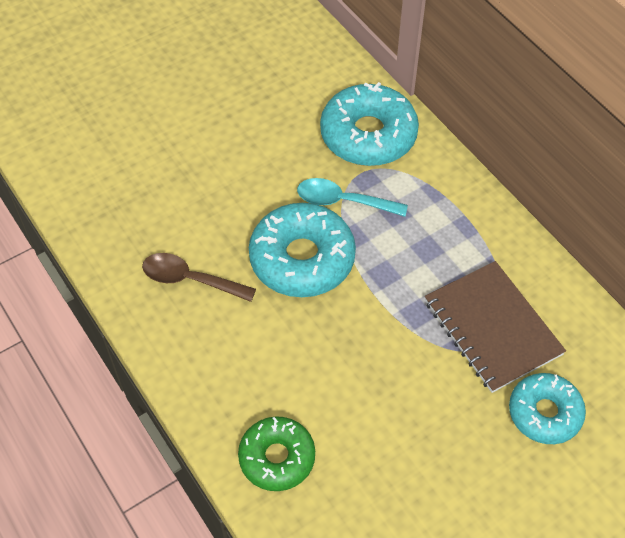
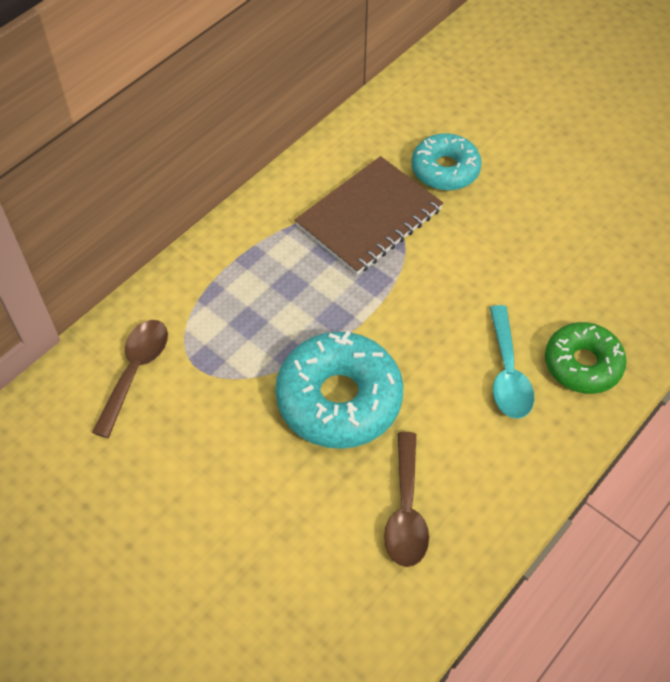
camera: 105 degrees left, 0 degrees up
turquoise spoon [297,178,408,217] -> turquoise spoon moved to [489,305,534,419]
turquoise donut [320,82,419,166] -> brown spoon [92,320,168,438]

